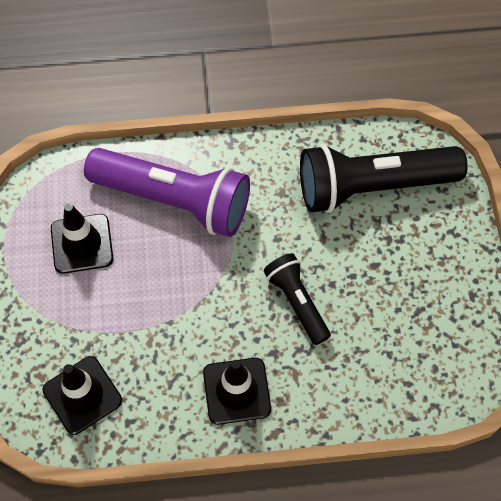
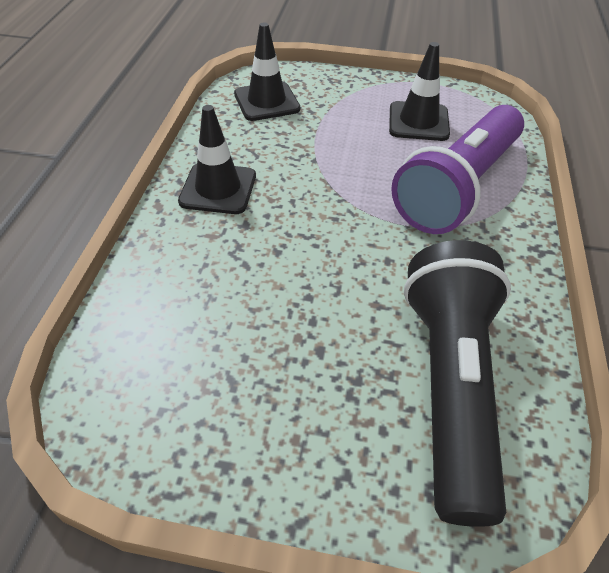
camera: 105 degrees right, 15 degrees down
black flashlight [263,253,331,345] -> none

